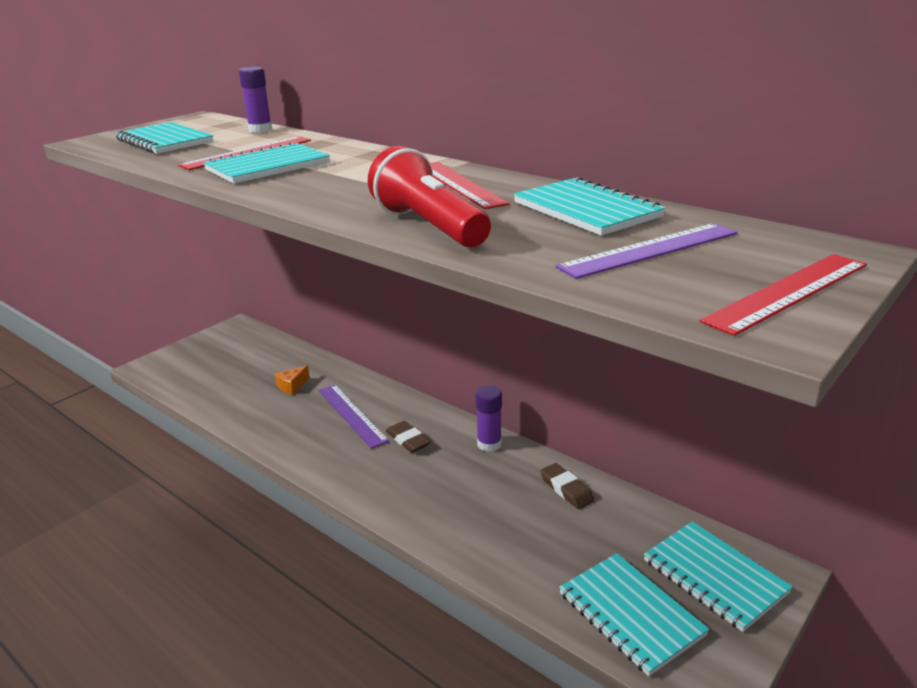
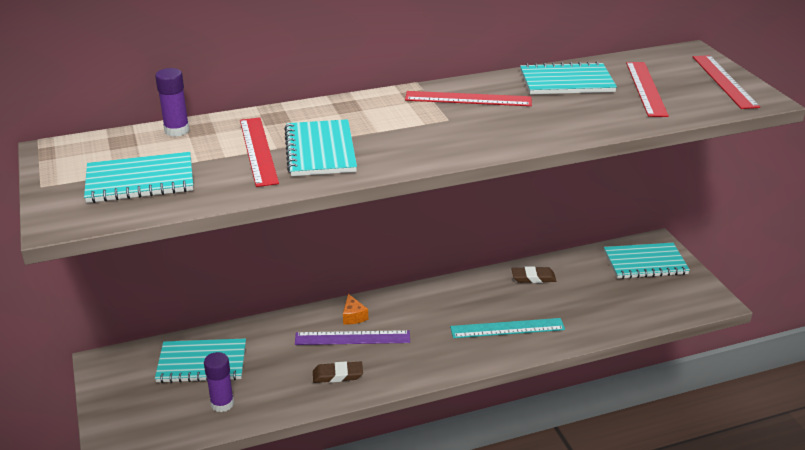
camera: 60 degrees left, 5 degrees up
orange cheese [275,366,310,395] -> orange cheese moved to [343,294,368,325]
red flashlight [368,146,491,247] -> none
brown eraser [386,421,431,453] -> brown eraser moved to [313,361,363,383]
purple glue stick [476,385,502,452] -> purple glue stick moved to [204,352,234,412]
purple ruler [555,223,738,279] -> red ruler [626,62,669,117]
turquoise notebook [559,553,710,676] -> turquoise notebook moved to [155,338,246,383]
none -> turquoise ruler [450,318,565,338]

